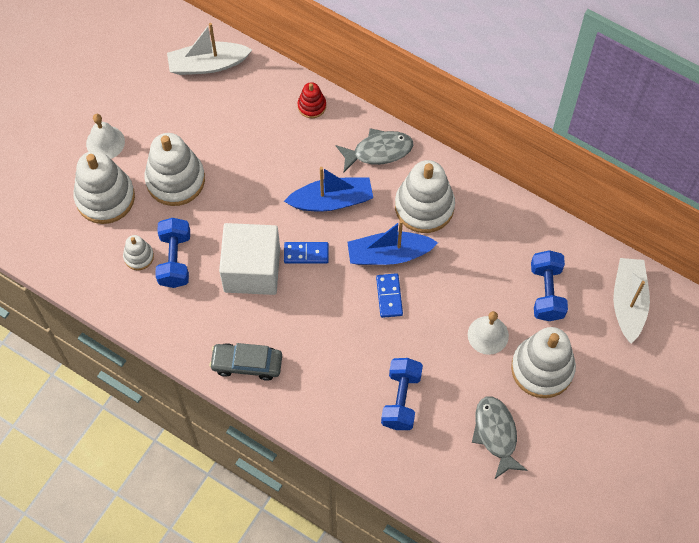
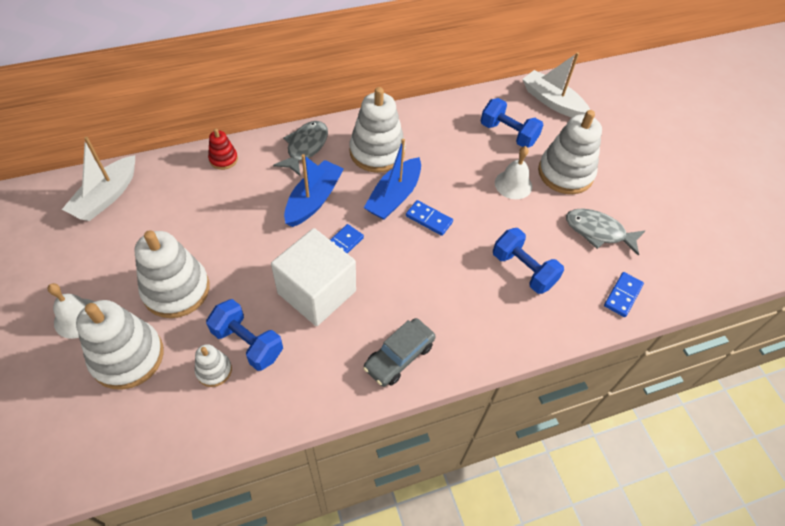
camera: 55 degrees left, 10 degrees down
none -> blue domino [604,272,644,317]

